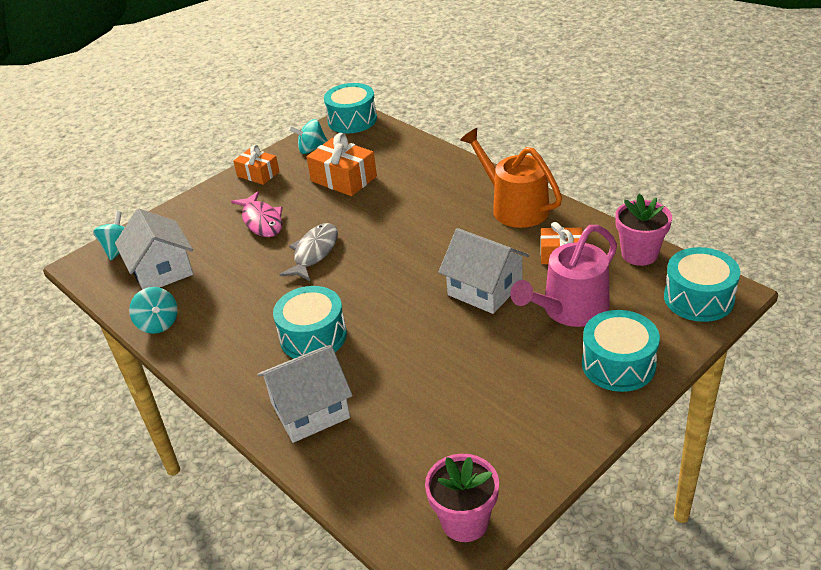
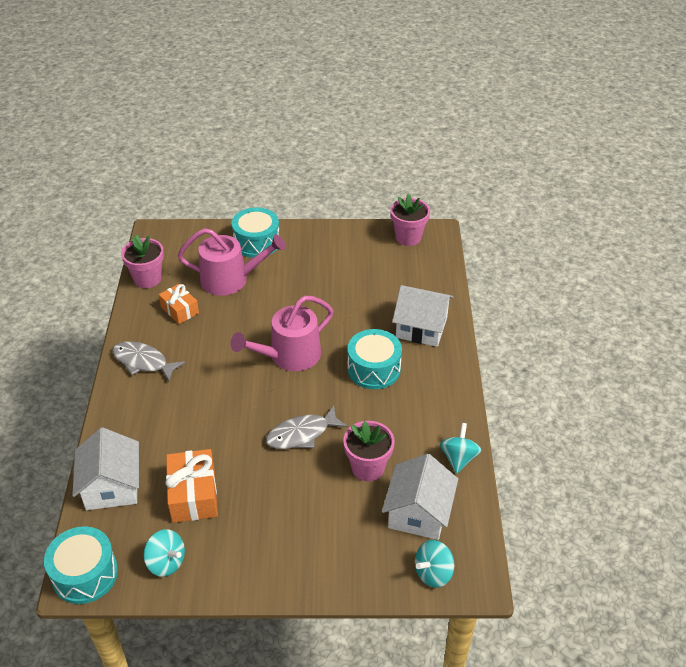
camera: 140 degrees left, 5 degrees up
pink fish [231,191,283,237] -> none
orange gift [233,145,280,185] -> none
white house [438,228,529,314] -> white house moved to [72,428,139,510]
orange watering can [460,128,562,228] -> grey fish [112,341,185,382]
turquoise drum [664,247,740,322] -> none
none -> pink watering can [230,296,333,371]
none -> pink flower pot [343,421,394,481]

